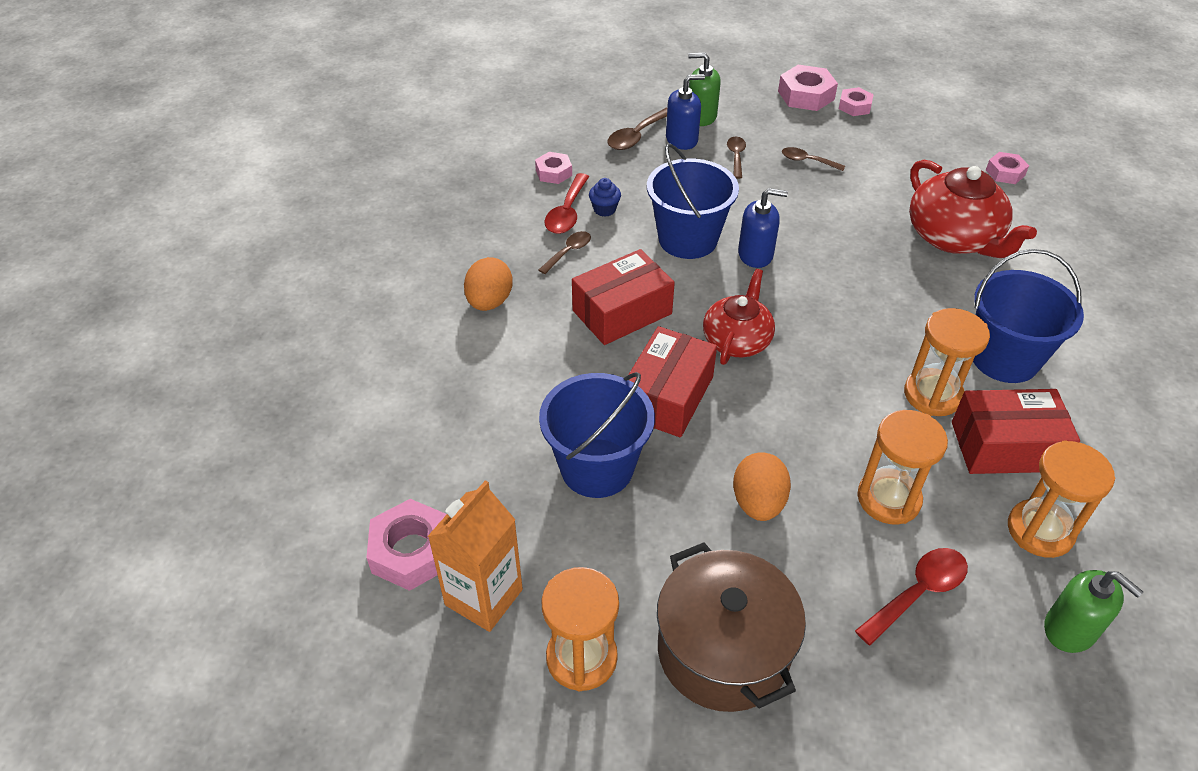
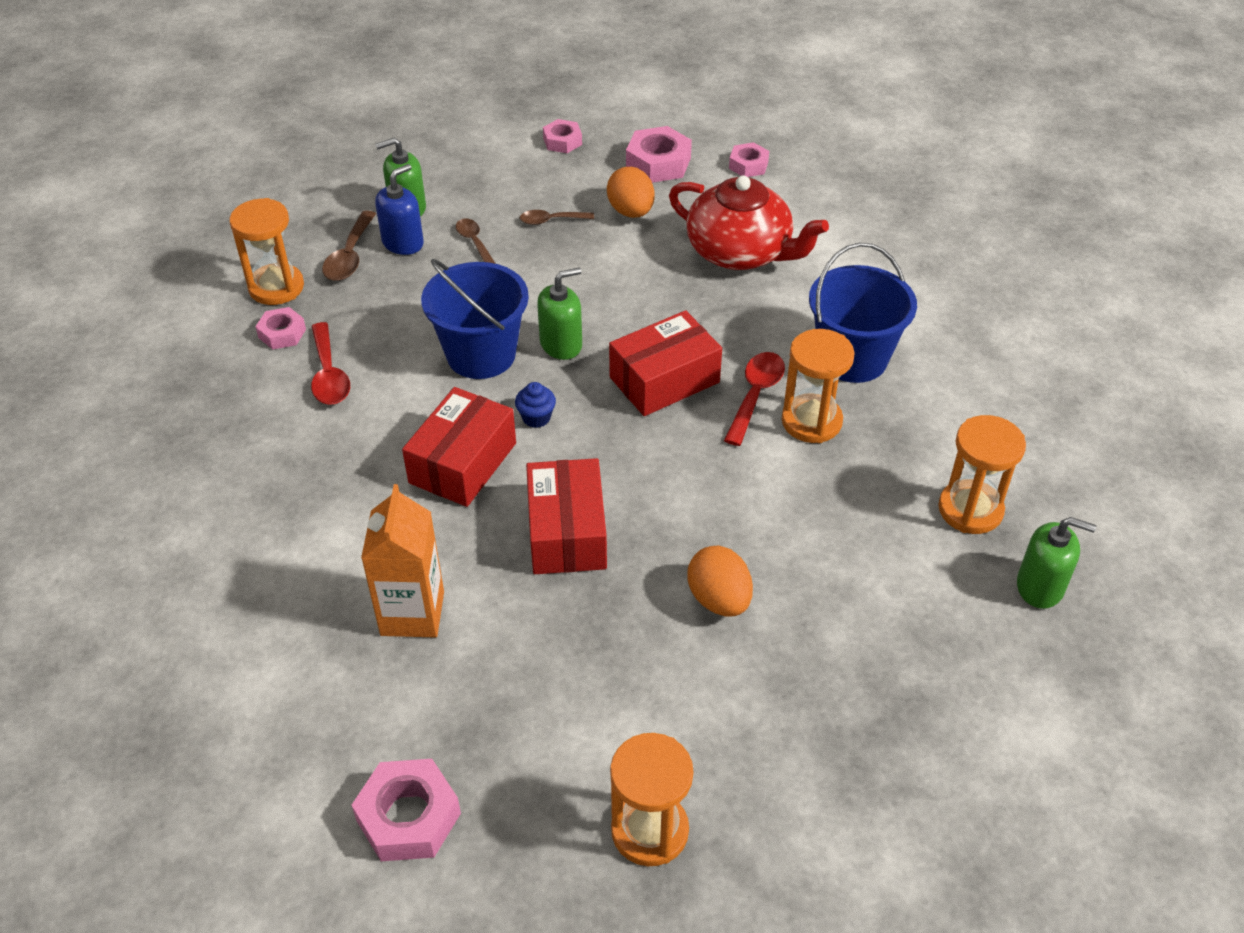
camera: 30 degrees left, 0 degrees up
orange carton [428,480,523,632] -> orange carton moved to [361,484,444,638]
orange egg [464,257,513,311] -> orange egg moved to [607,167,655,218]
brown spoon [539,231,591,274] -> none
blue bucket [539,372,655,498] -> none
blue cupcake [589,178,621,217] -> blue cupcake moved to [515,382,556,428]
brown pot [657,542,806,712] -> none
red teapot [703,269,775,365] -> none
blue soap dispenser [738,188,788,268] -> green soap dispenser [537,267,582,360]
pink nut [778,65,838,111] -> pink nut moved to [626,126,692,183]
red spoon [855,548,968,645] -> red spoon moved to [724,352,785,446]
orange hourglass [857,410,948,524] -> orange hourglass moved to [229,198,304,305]
red box [952,389,1080,474] -> red box moved to [609,310,722,416]

